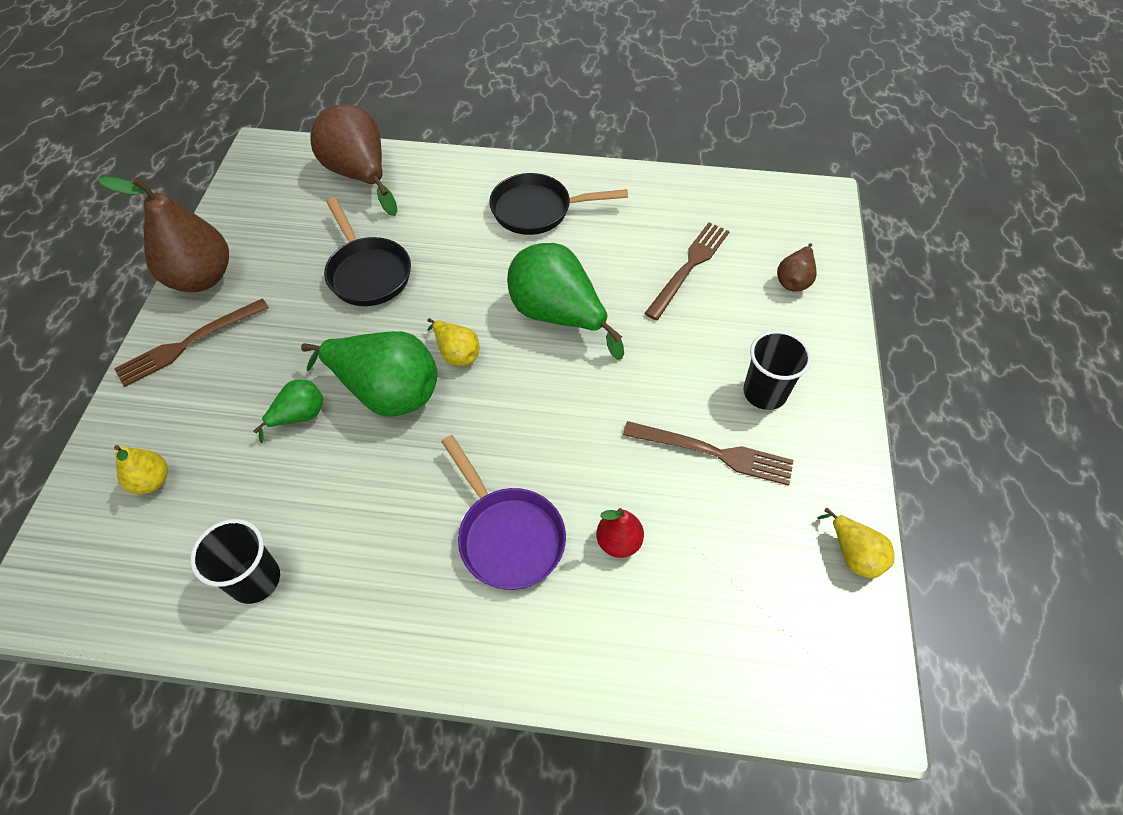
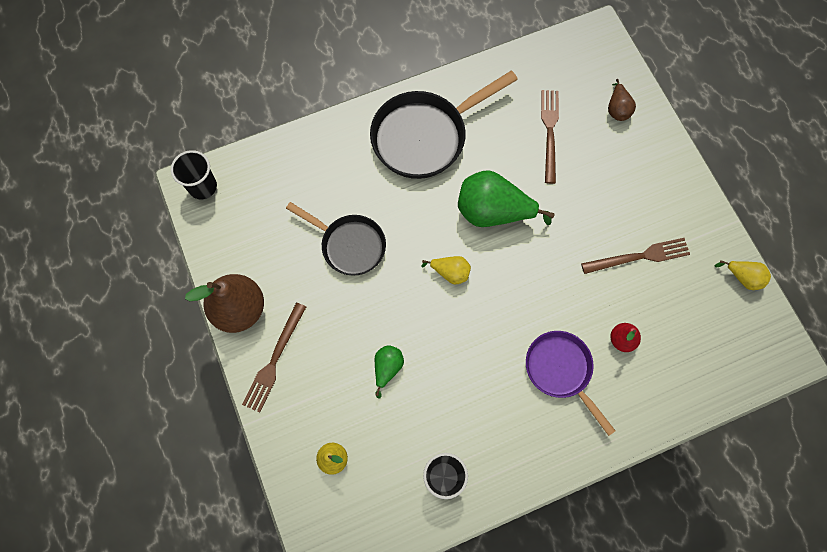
camera: 30 degrees left, 15 degrees up
green pear [301,331,438,417] -> none
brown pear [310,104,397,216] -> none
purple pan [441,435,566,590] -> purple pan turned 150 degrees counterclockwise [526,331,616,436]
black pan [489,173,628,235] -> black pan [370,70,518,179], size x1.55
black cup [743,330,812,410] -> black cup moved to [171,150,217,199]

